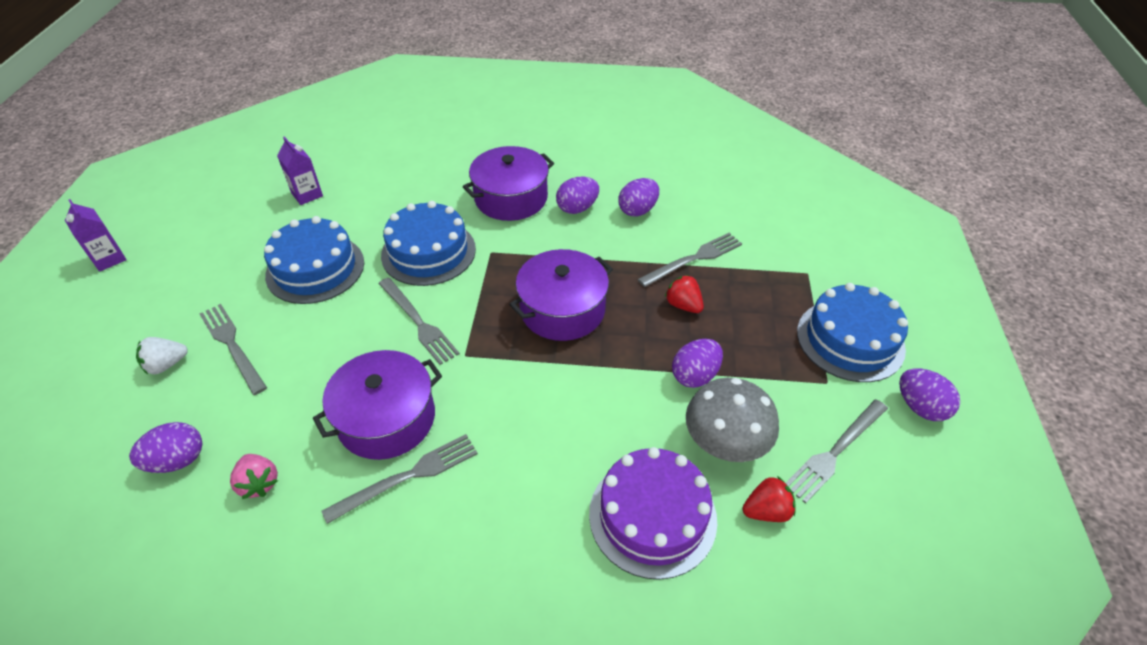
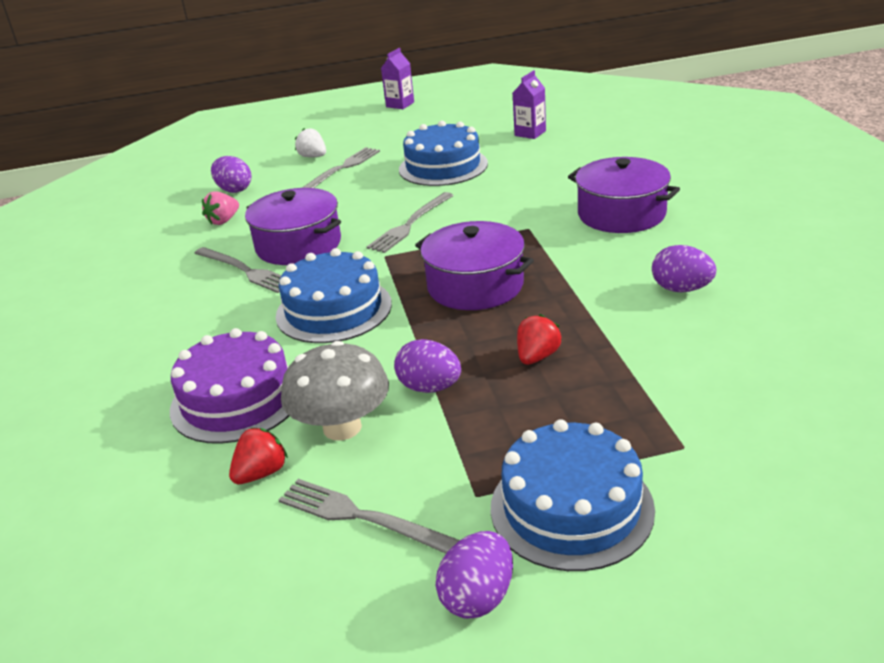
camera: 75 degrees right, 15 degrees down
blue cake [381,201,476,286] -> blue cake moved to [276,248,392,343]
purple egg [556,176,599,214] -> none
grey fork [638,233,742,287] -> none
red strawberry [742,476,796,522] -> red strawberry turned 105 degrees counterclockwise [229,428,288,484]

